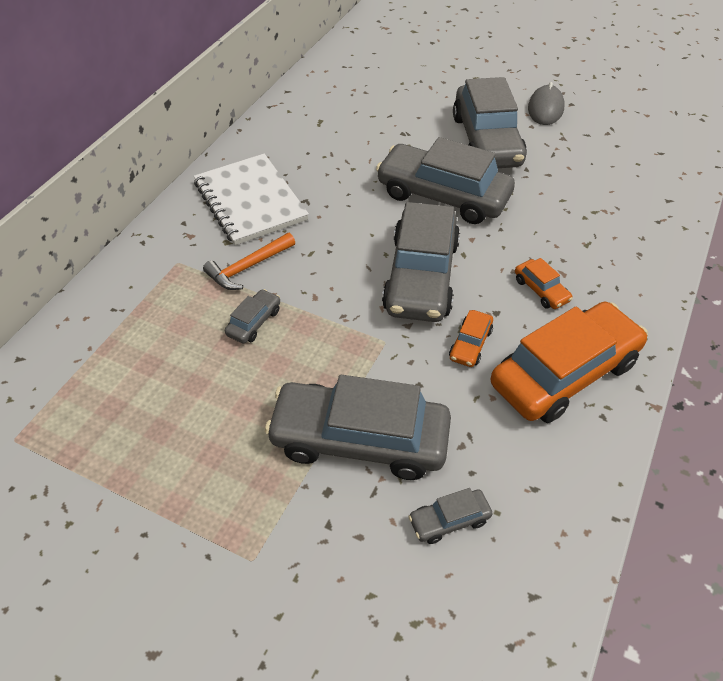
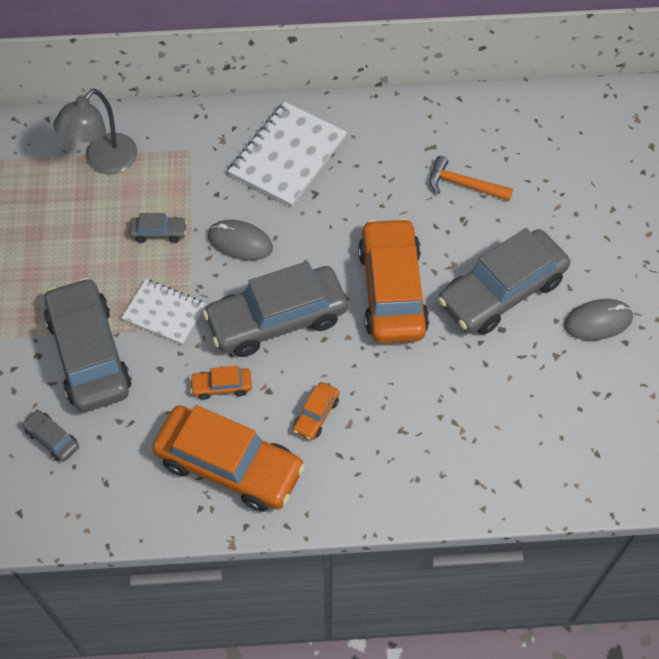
camera: 60 degrees right, 10 degrees up
orange hammer [203,233,295,290] -> orange hammer moved to [430,156,513,201]
grey car [376,137,515,224] -> orange car [358,218,429,344]
none -> grey lamp [53,89,137,174]
none -> white notebook [121,279,206,345]
none -> grey mouse [208,220,273,261]

